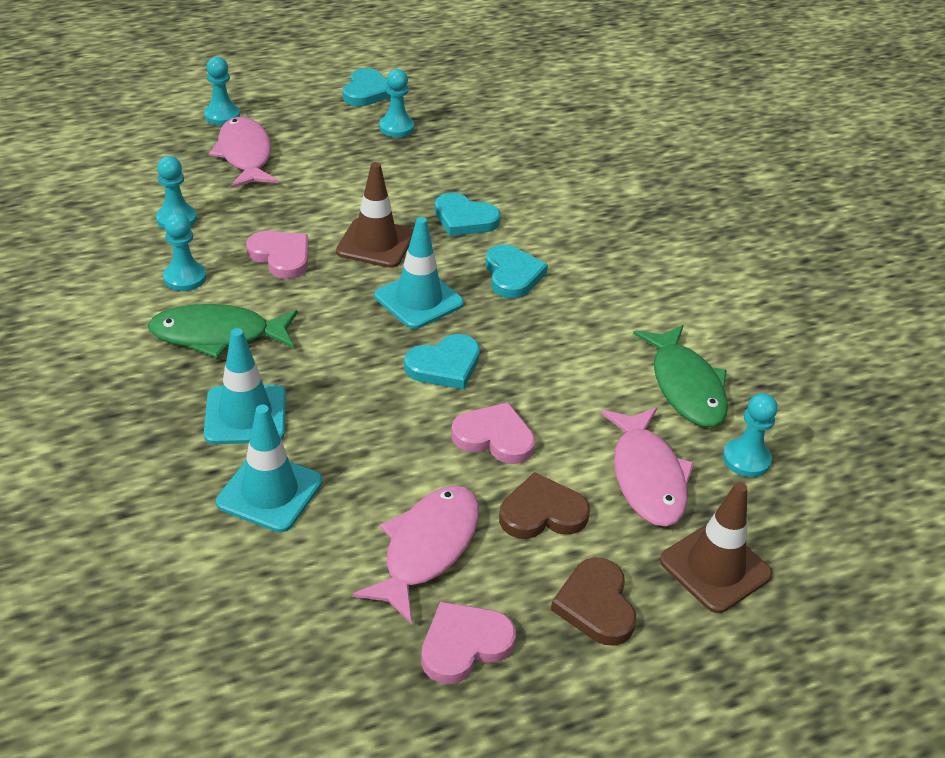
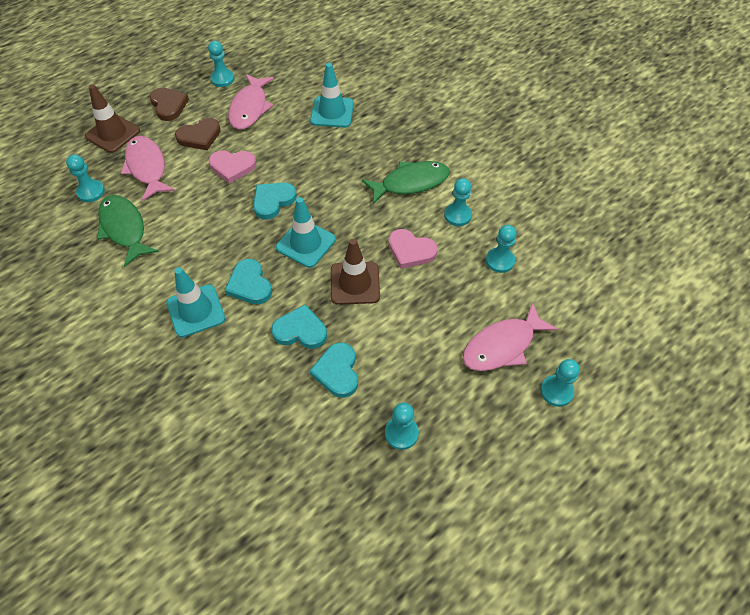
camera: 165 degrees right, 15 degrees up
turquoise traffic cone [204,328,286,444] -> turquoise traffic cone moved to [167,267,225,337]
pink fish [209,117,279,188] -> pink fish turned 90 degrees clockwise [463,302,558,371]
turquoise heart [343,68,391,106] -> turquoise heart moved to [310,342,358,398]
pink heart [421,602,516,684] -> turquoise pawn [208,41,235,87]

